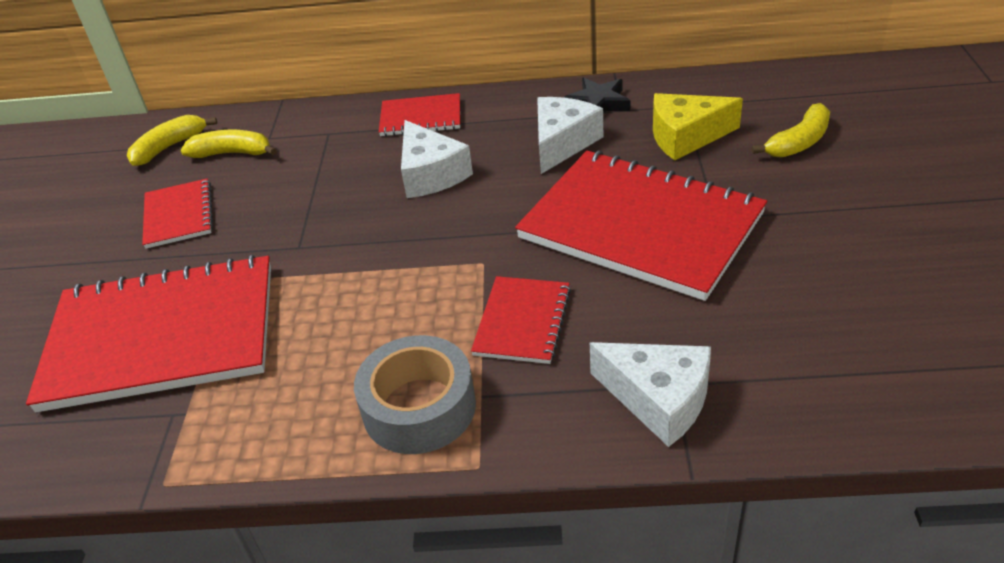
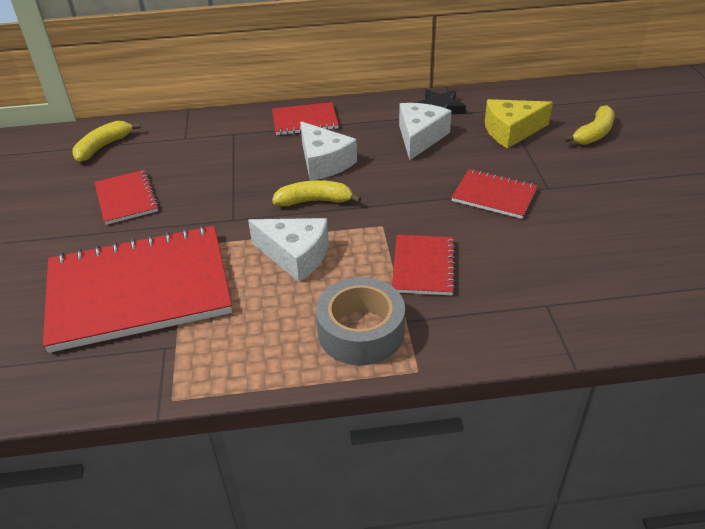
camera: 10 degrees left, 0 degrees up
yellow banana [180,130,277,158] -> yellow banana moved to [272,180,361,206]
red notebook [515,151,767,301] -> red notebook [451,169,537,219], size x0.48
white cheese [590,342,711,447] -> white cheese moved to [248,218,329,282]

